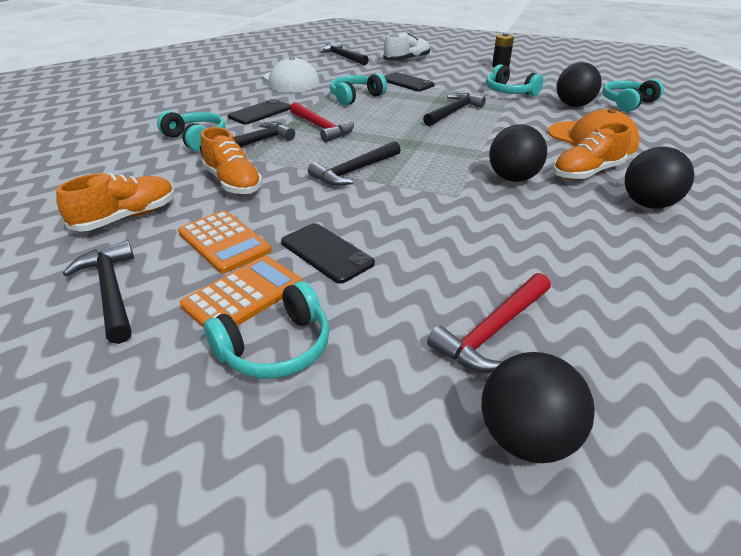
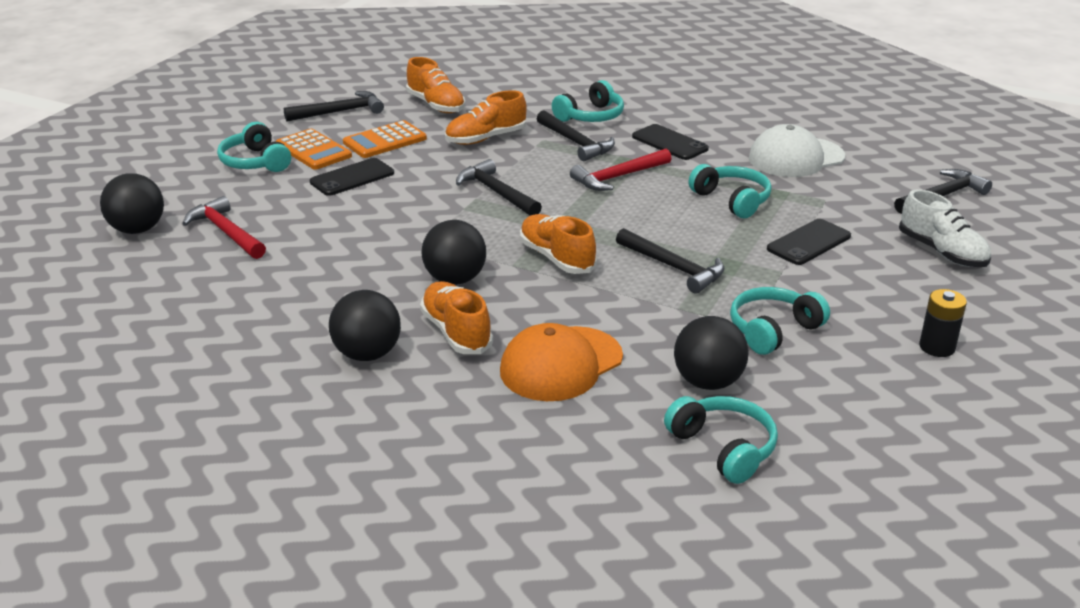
camera: 95 degrees right, 5 degrees down
none -> orange shoe [520,214,597,274]

